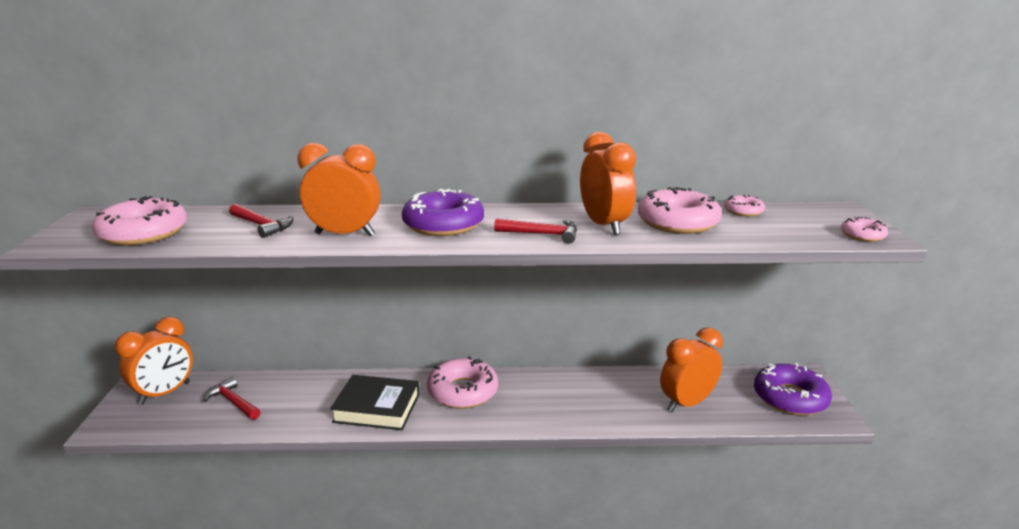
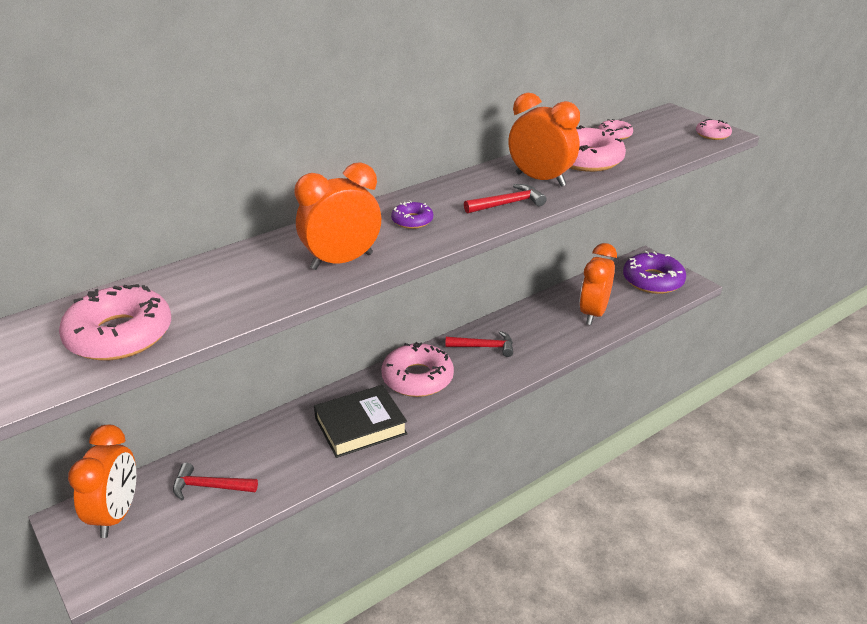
camera: 35 degrees left, 10 degrees up
red hammer [229,204,293,238] -> red hammer moved to [445,331,513,357]
purple donut [402,189,484,236] -> purple donut [391,201,433,229], size x0.50

